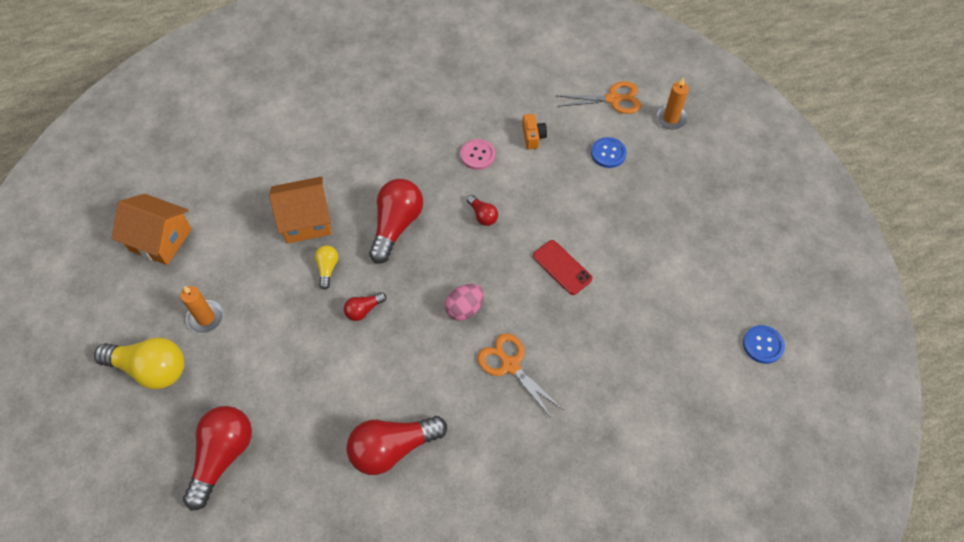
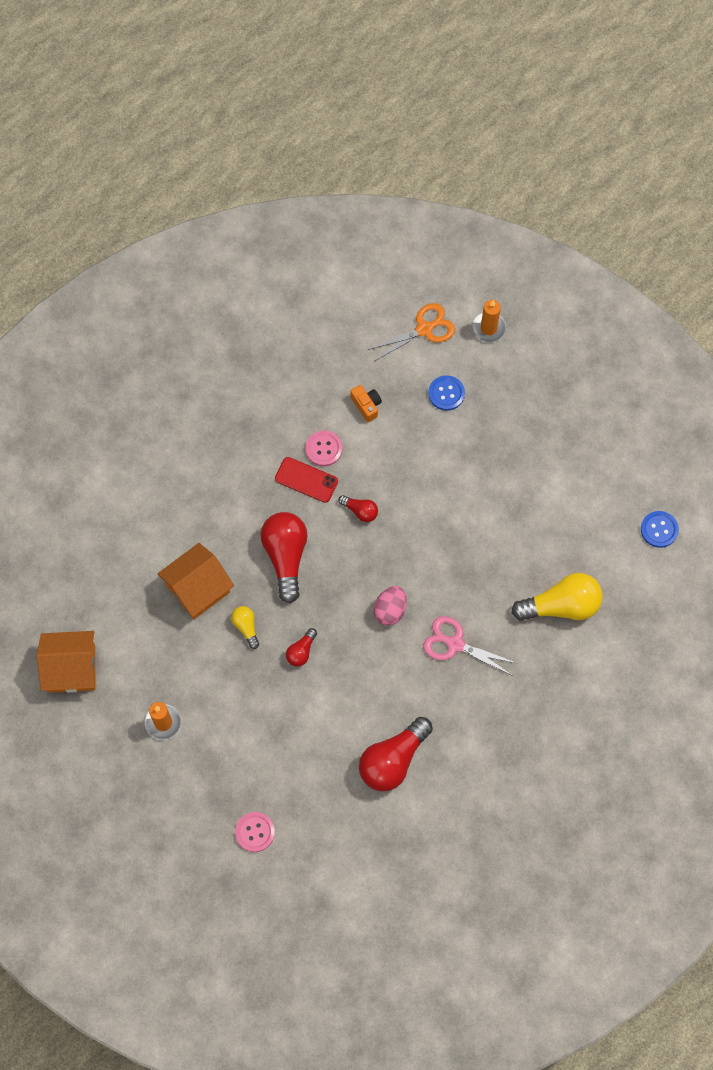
camera: 25 degrees left, 10 degrees up
yellow light bulb [94,337,184,389] -> yellow light bulb moved to [511,573,603,621]
red light bulb [183,406,252,511] -> pink button [235,812,275,852]
orange scissors [478,333,562,419] -> pink scissors [423,616,516,676]
red phone [533,240,593,295] -> red phone moved to [275,457,338,503]

